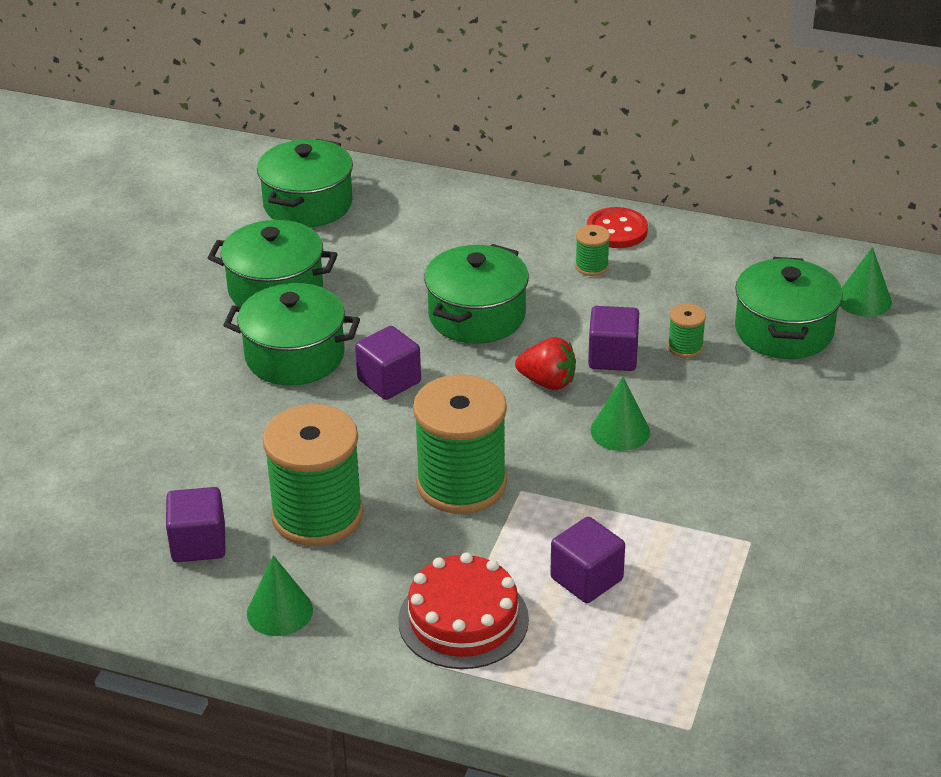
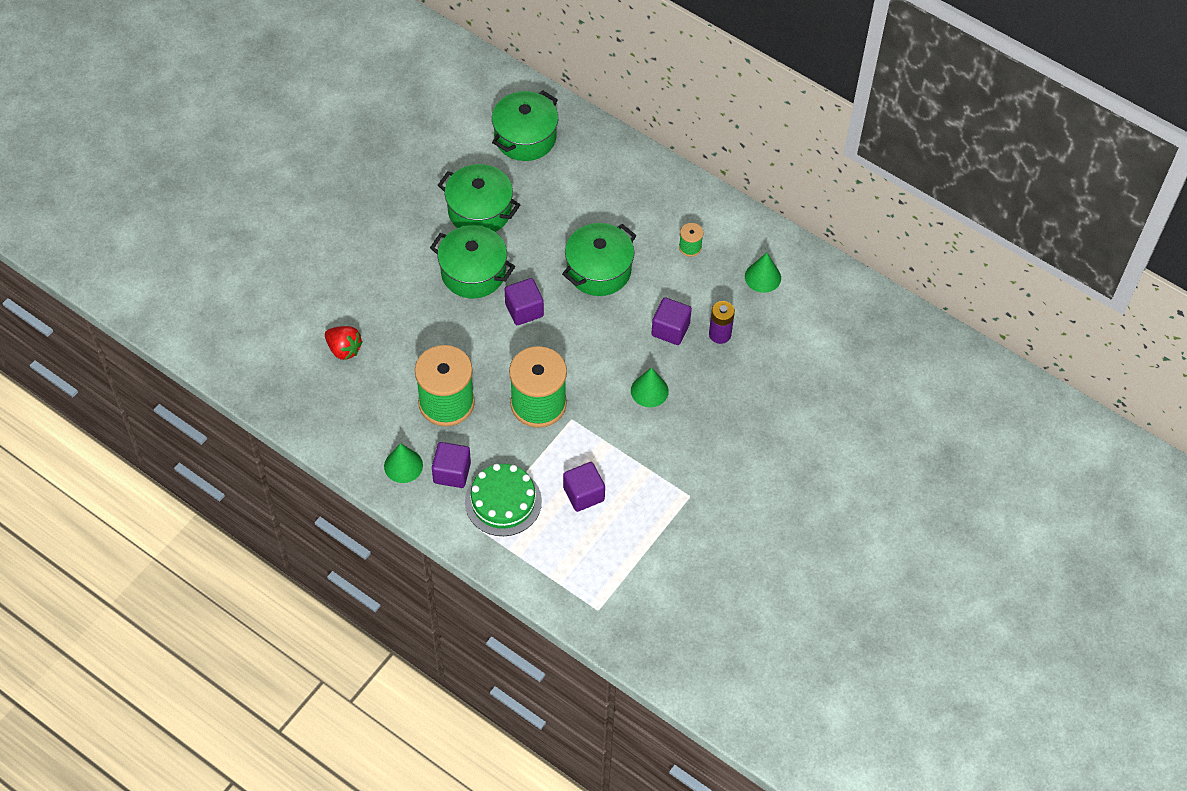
camera: 15 degrees right, 20 degrees up
purple cube [166,487,225,562] -> purple cube moved to [432,442,471,488]
red cake [398,552,529,669] -> green cake [465,464,542,536]
red strawberry [515,337,576,390] -> red strawberry moved to [325,326,363,360]
red button [587,207,648,248] -> none
green spool [668,303,706,358] -> purple battery [709,301,735,344]
green pot [735,257,843,359] -> none
green cone [840,247,892,317] -> green cone moved to [745,253,781,293]

